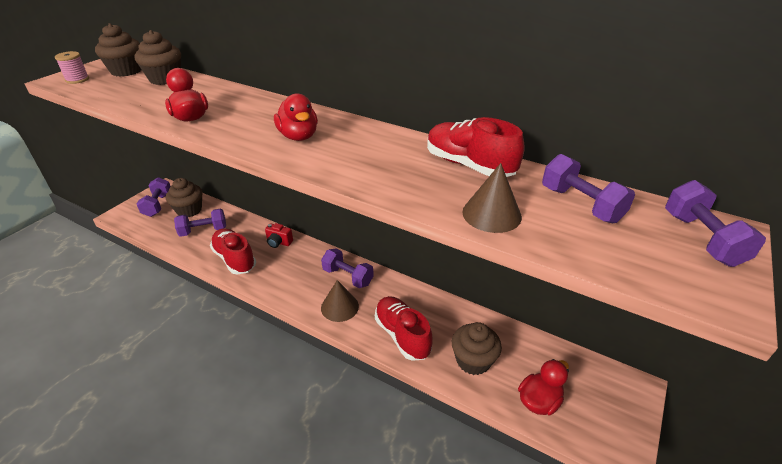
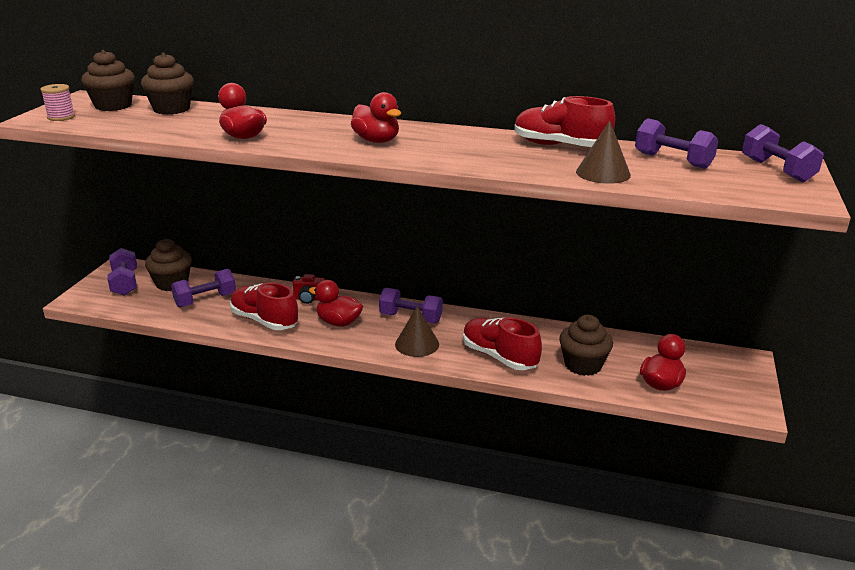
camera: 15 degrees left, 10 degrees down
none -> red duck [309,280,363,327]

